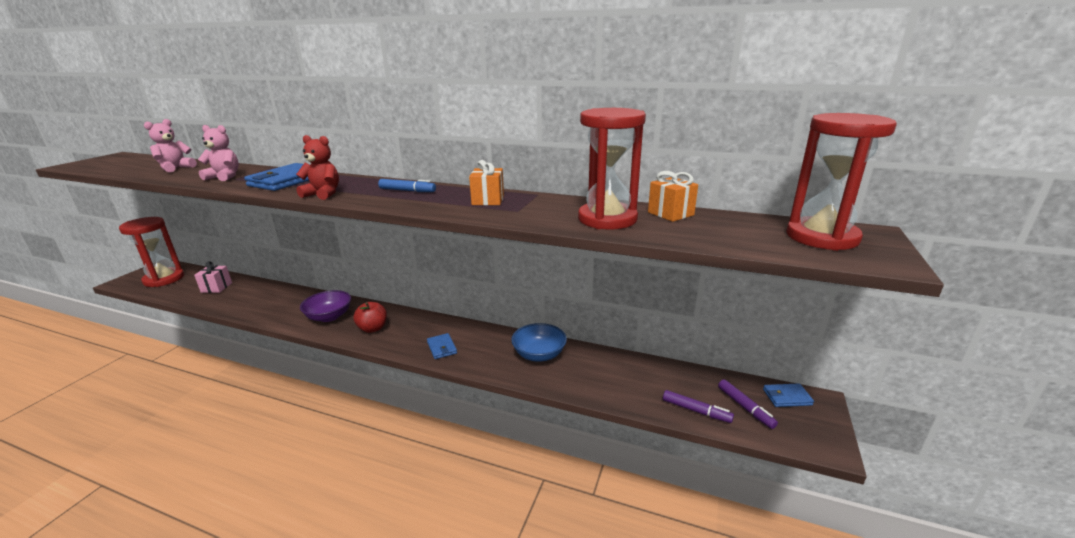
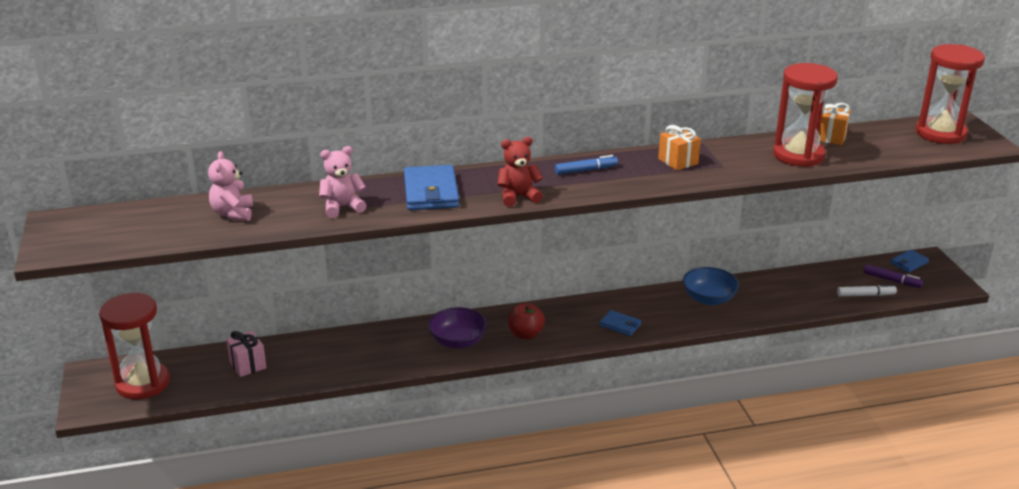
camera: 35 degrees left, 5 degrees up
purple marker [663,390,734,423] -> white marker [837,284,897,297]

